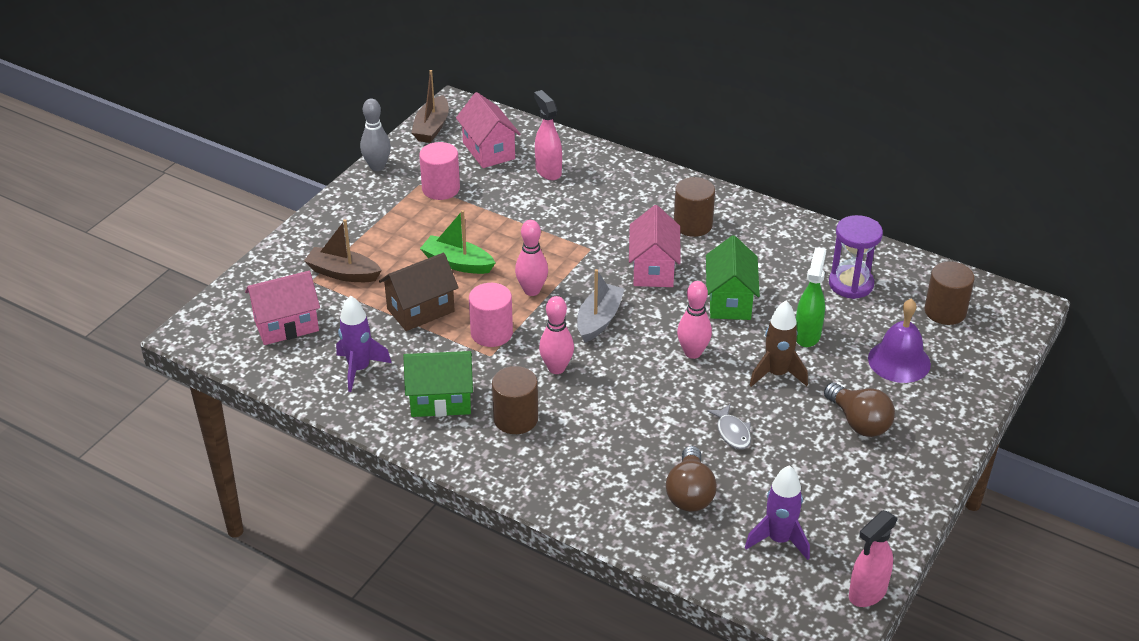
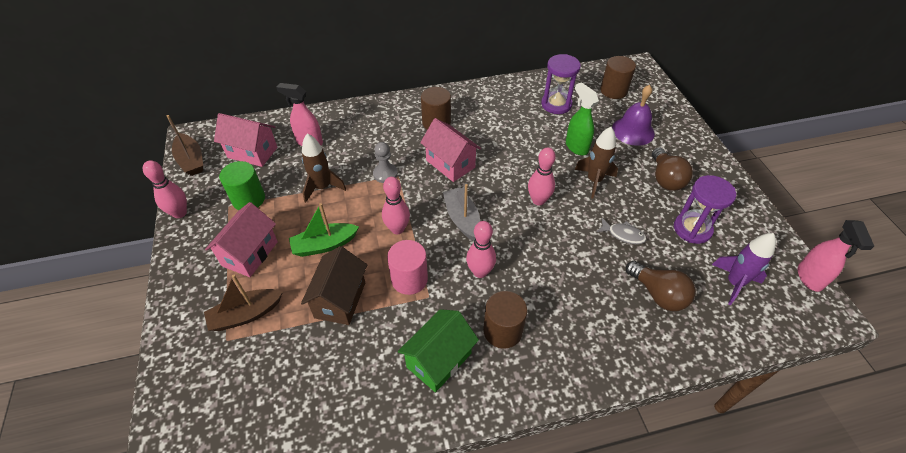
camera: 45 degrees left, 10 degrees up
pink house [245,271,320,345] -> pink house moved to [205,202,278,277]
purple rocket [336,295,392,392] -> none
grey bowling pin [360,98,391,171] -> pink bowling pin [143,160,187,218]
pink cylinder [419,142,460,200] -> green cylinder [219,161,265,210]
green house [706,235,760,320] -> none
brown light bulb [824,383,895,437] -> brown light bulb turned 75 degrees clockwise [652,147,693,191]
none -> brown rocket [302,134,346,203]
none -> grey pawn [373,142,398,183]
none -> purple hourglass [674,175,736,244]

